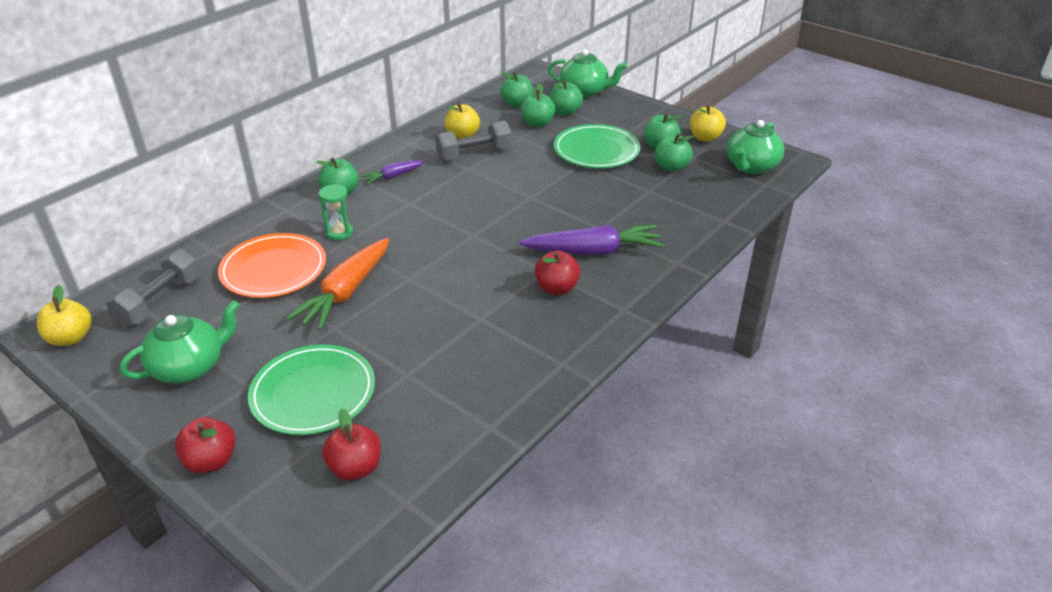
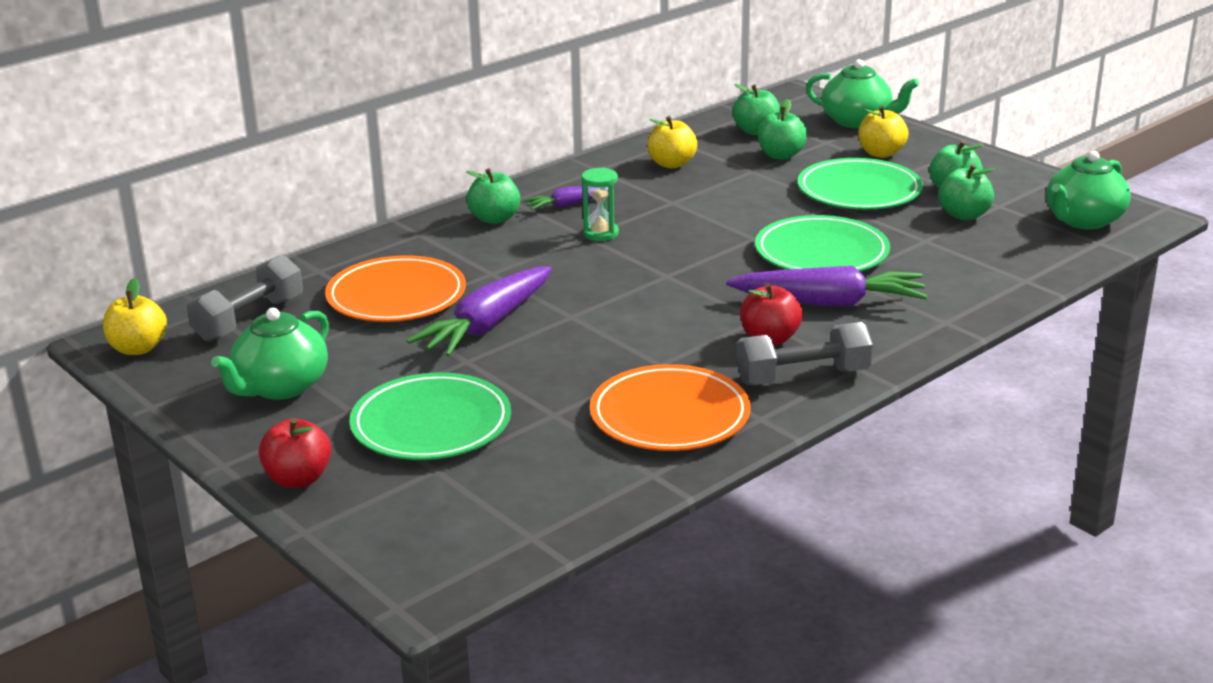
camera: 10 degrees right, 10 degrees down
green teapot [120,300,240,383] -> green teapot turned 150 degrees clockwise [211,308,329,400]
orange carrot [286,238,389,330] -> purple carrot [407,266,552,357]
green hourglass [319,184,353,241] -> green hourglass moved to [581,167,619,241]
red apple [322,409,381,480] -> none
grey dumbbell [435,121,512,161] -> grey dumbbell moved to [737,322,873,385]
green apple [549,80,583,116] -> none
yellow apple [690,105,726,142] -> yellow apple moved to [859,106,909,158]
none -> orange plate [590,364,751,451]
none -> green plate [755,215,890,272]

